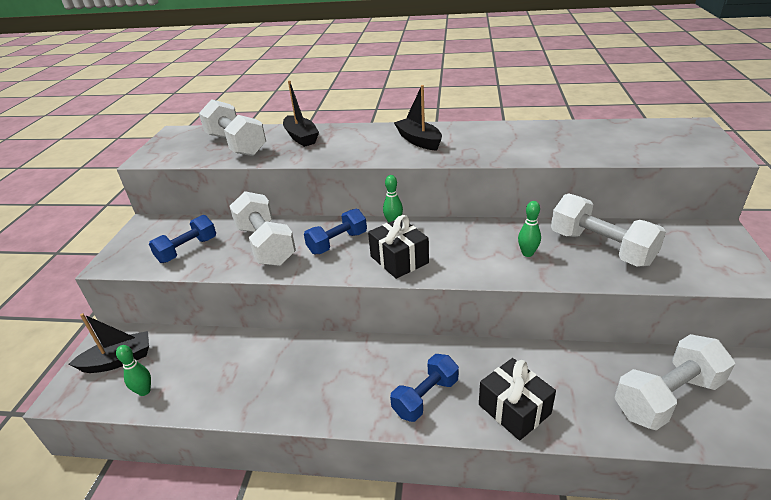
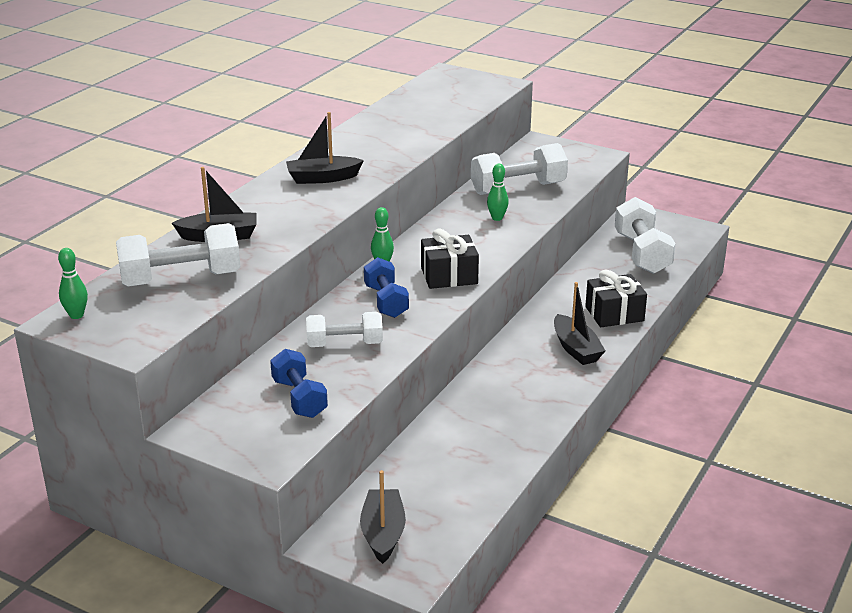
camera: 70 degrees left, 5 degrees down
green bowling pin [116,345,151,396] -> green bowling pin moved to [58,248,88,319]
white dumbbell [230,191,296,266] -> white dumbbell [306,312,383,347], size x0.66
blue dumbbell [390,354,459,422] -> black boat [554,282,605,365]

